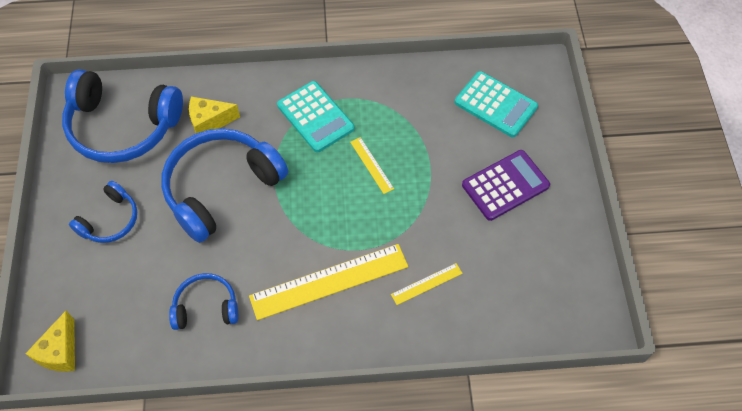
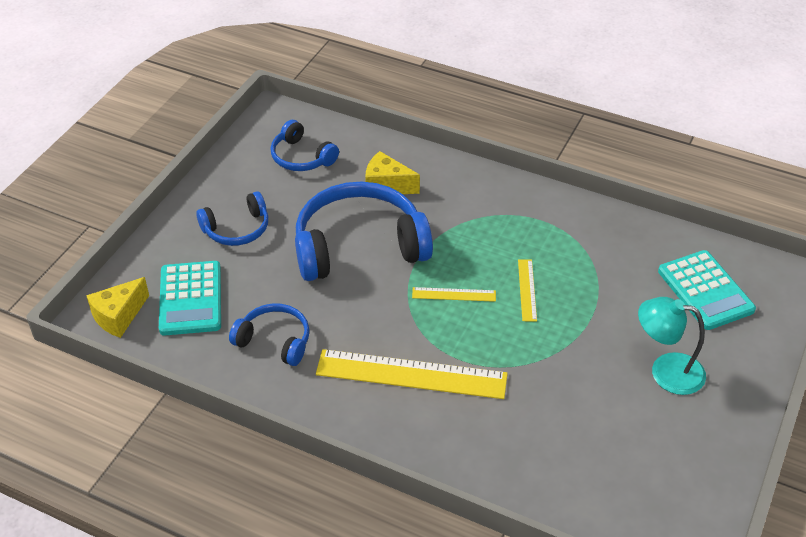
camera: 30 degrees right, 15 degrees down
blue headphones [62,69,183,163] -> blue headphones [270,120,339,171], size x0.53
turquoise calculator [277,81,355,153] -> turquoise calculator moved to [159,261,221,335]
yellow ruler [391,263,463,305] -> yellow ruler moved to [412,287,496,302]
purple calculator [462,150,550,221] -> turquoise lamp [638,297,706,395]

